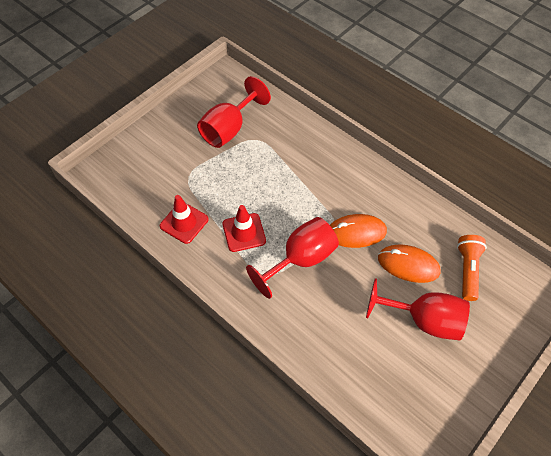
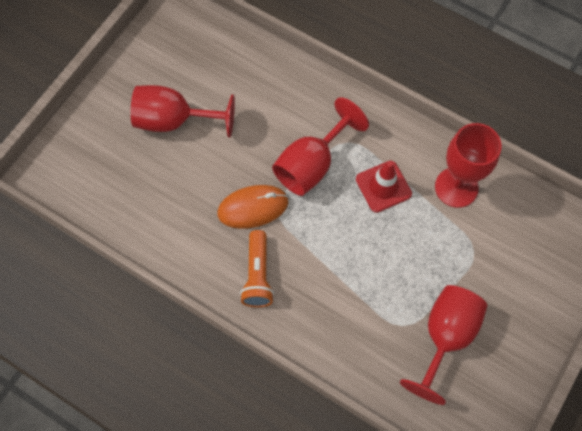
camera: 170 degrees right, 10 degrees up
red traffic cone [160,195,209,244] -> red goblet [435,123,502,208]
orange mouse [378,244,440,283] -> none
orange flashlight [457,235,487,301] -> orange flashlight moved to [240,230,274,307]

